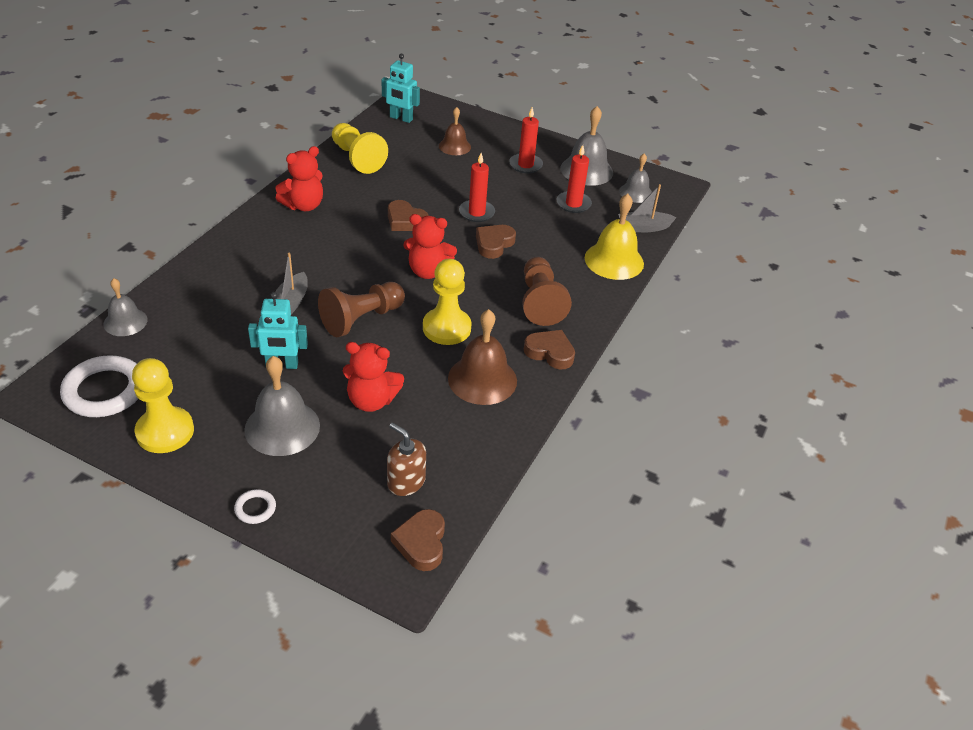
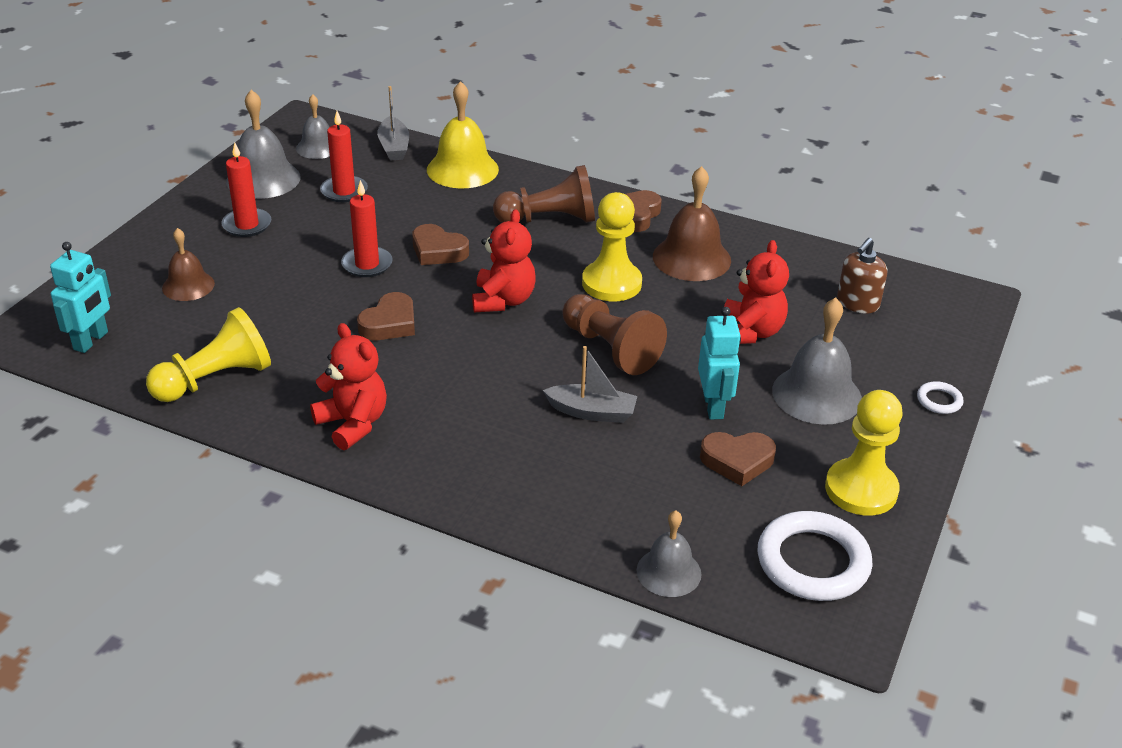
camera: 90 degrees left, 5 degrees down
brown heart [391,509,445,571] -> brown heart moved to [700,432,776,486]

